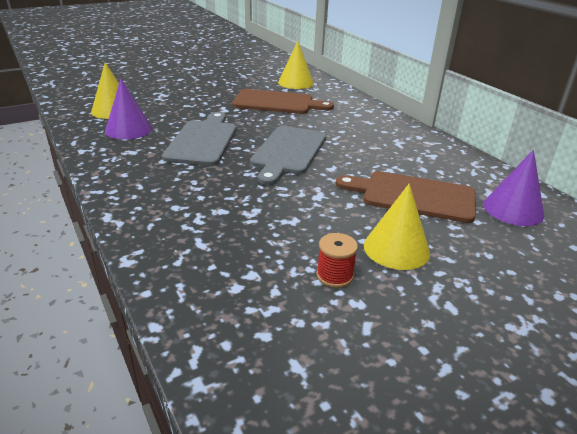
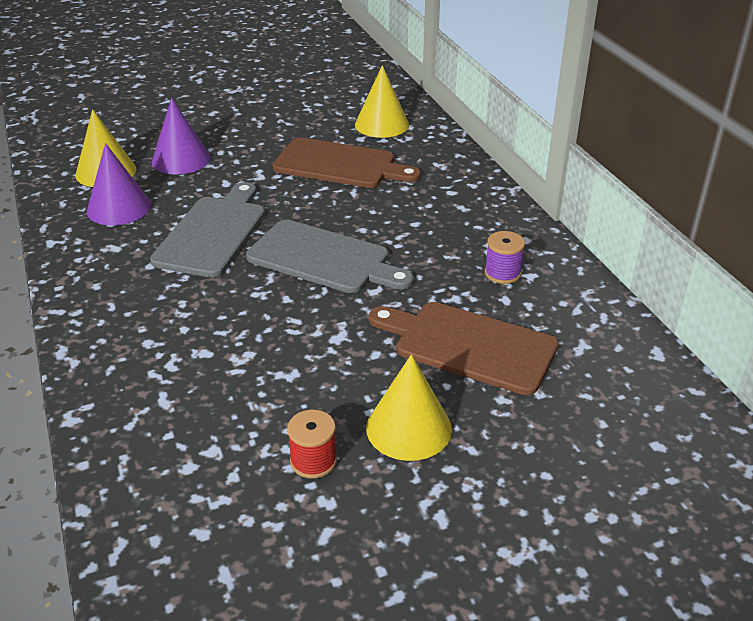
camera: 10 degrees right, 5 degrees up
grey cutting board [250,126,326,185] -> grey cutting board turned 90 degrees counterclockwise [246,219,414,293]
purple cone [483,150,544,226] -> purple cone moved to [152,98,211,174]
none -> purple spool [485,231,525,284]

